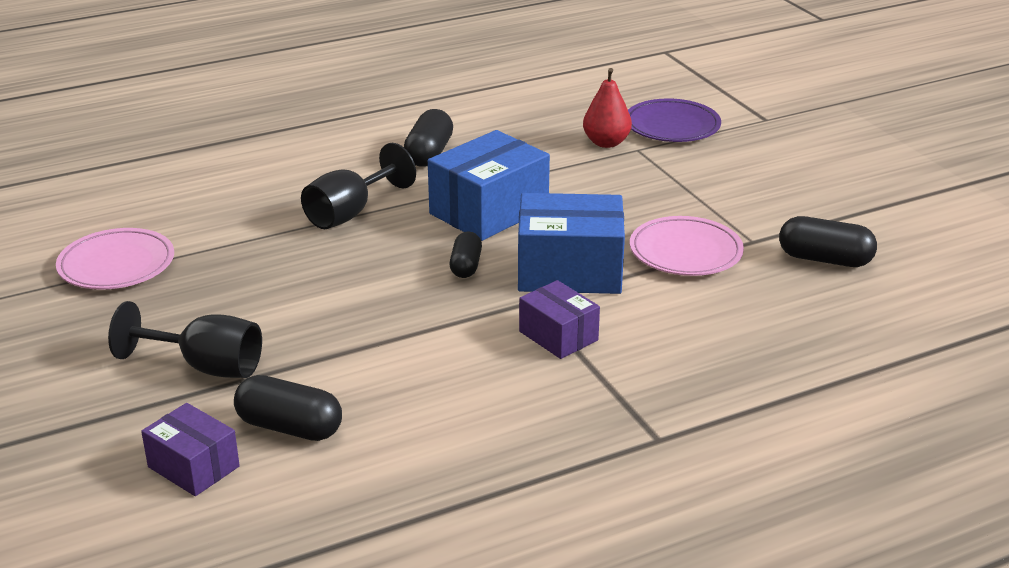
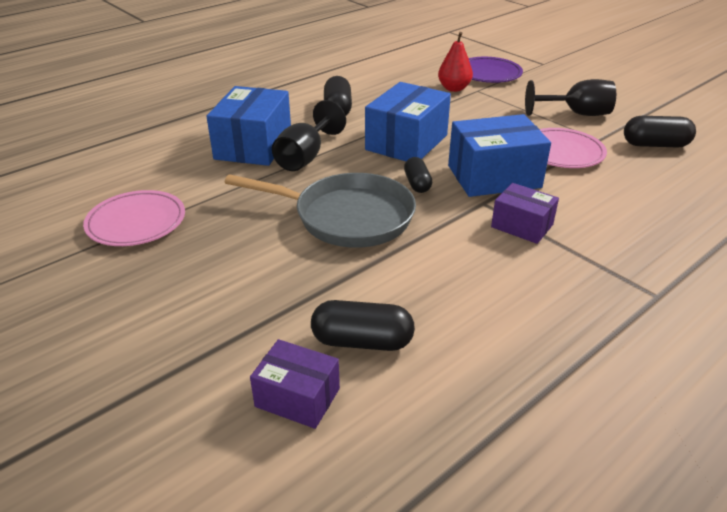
camera: 15 degrees left, 5 degrees up
black goblet [108,301,262,378] -> black goblet moved to [525,79,616,116]
none -> blue box [206,86,291,166]
none -> grey pan [224,173,416,248]

